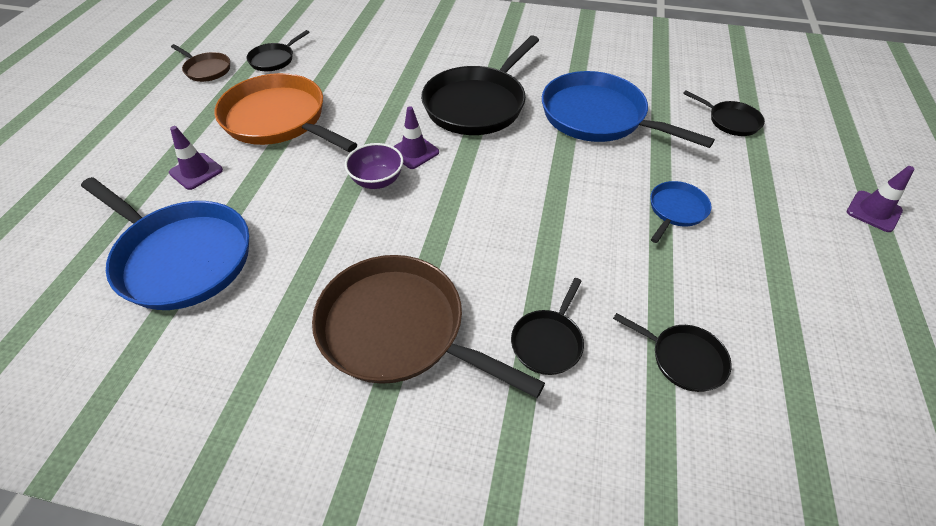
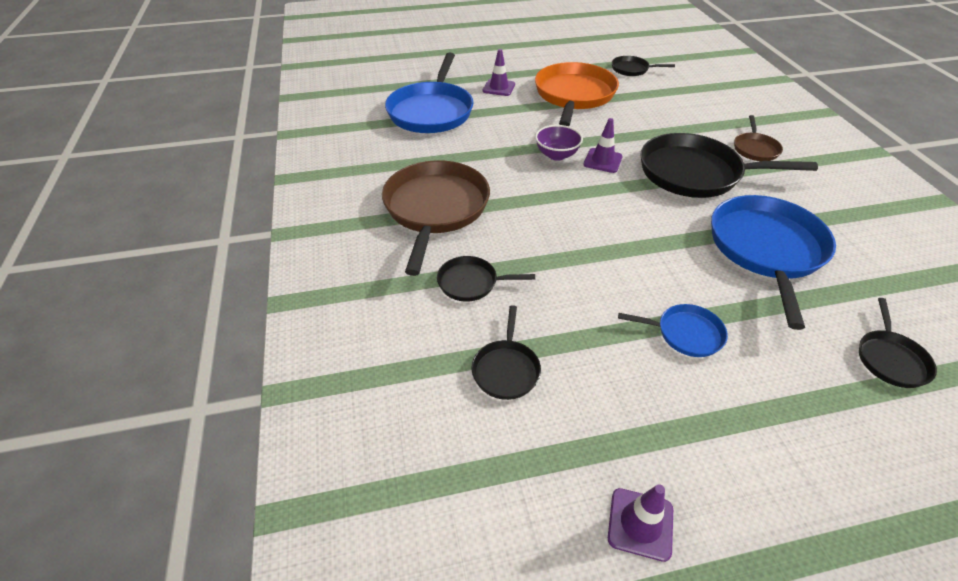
camera: 65 degrees right, 5 degrees down
brown pan [171,44,230,82] -> brown pan moved to [734,115,783,161]
purple traffic cone [847,166,914,232] -> purple traffic cone moved to [608,484,673,562]

